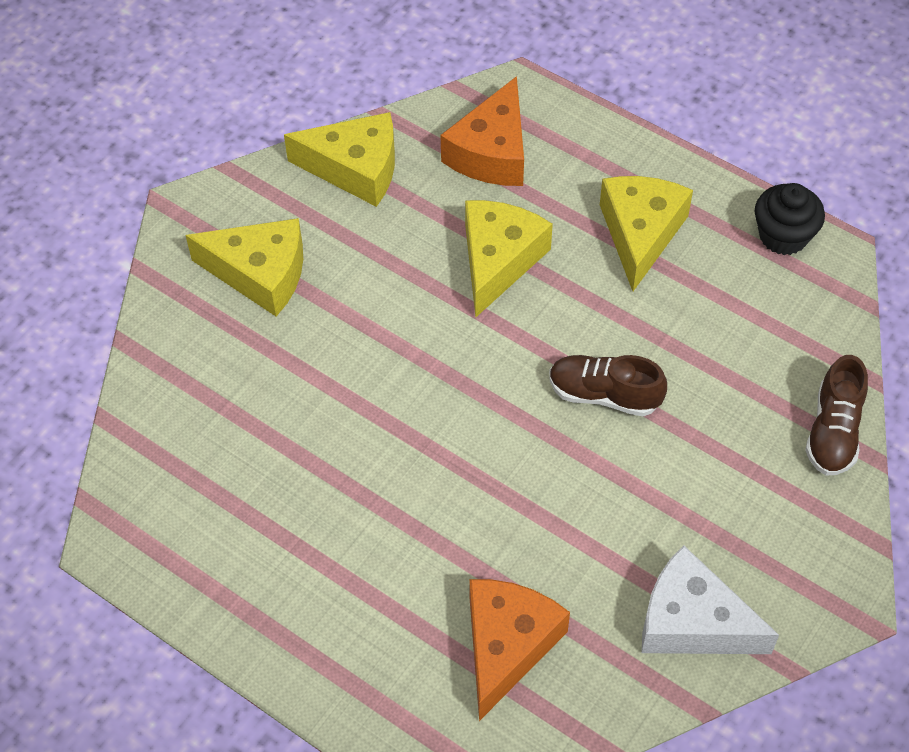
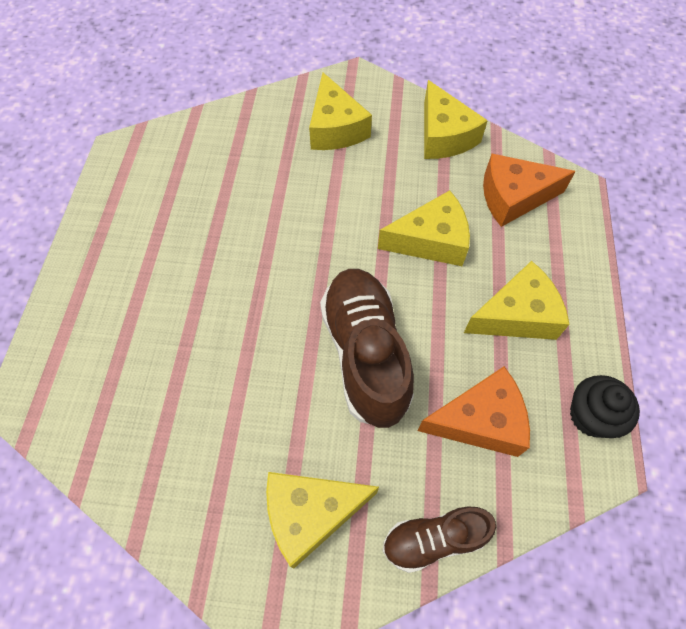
camera: 60 degrees right, 5 degrees up
orange cheese [469,579,570,721] -> orange cheese moved to [418,366,530,457]
brown shoe [549,355,667,416] -> brown shoe [320,269,414,428], size x1.78
white cheese [642,545,779,654] -> none
none -> yellow cheese [266,472,379,569]

